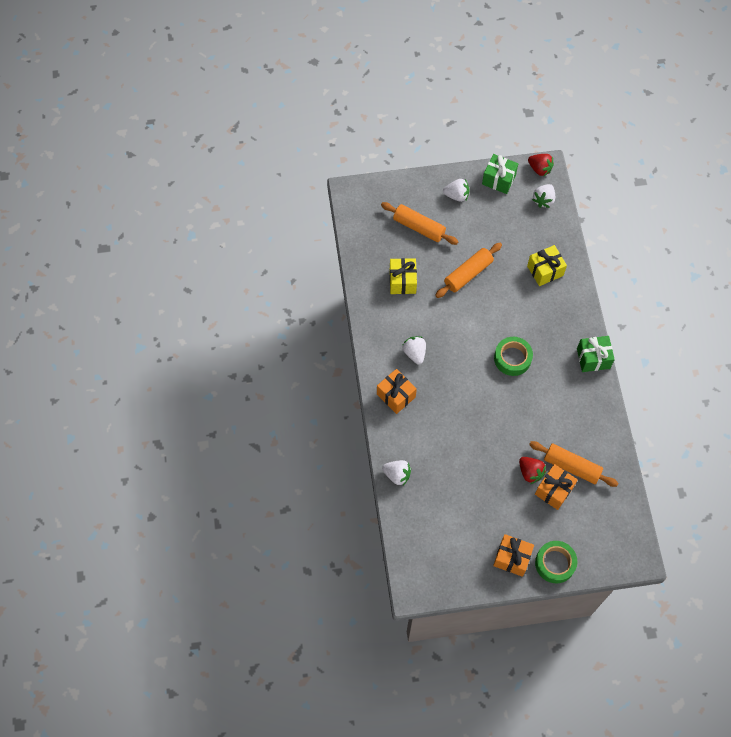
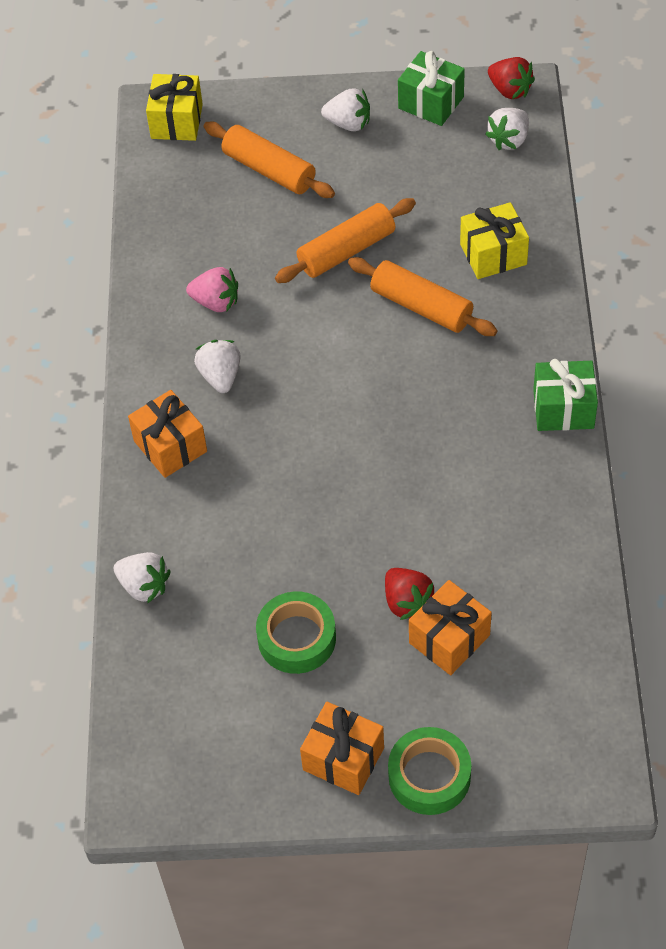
camera: 10 degrees right, 10 degrees down
yellow gift [390,258,417,294] -> yellow gift moved to [146,74,203,141]
green tape [494,337,533,376] -> green tape moved to [256,591,336,674]
orange rolling pin [529,441,618,487] -> orange rolling pin moved to [348,257,497,336]
none -> pink strawberry [186,267,238,312]

